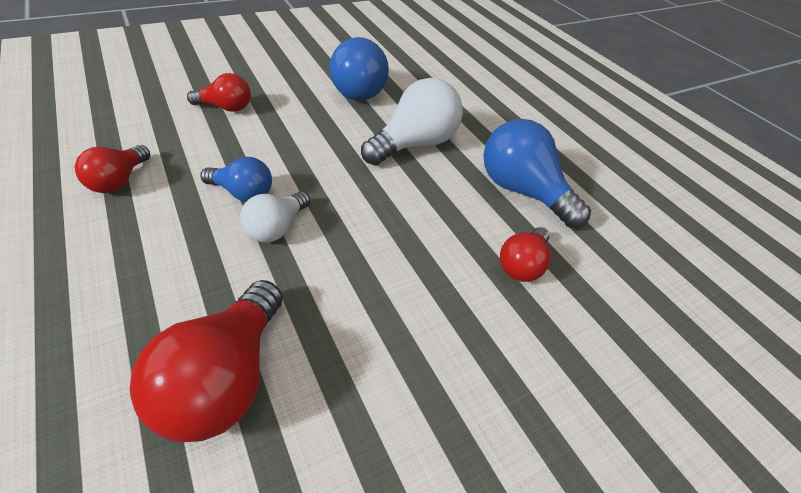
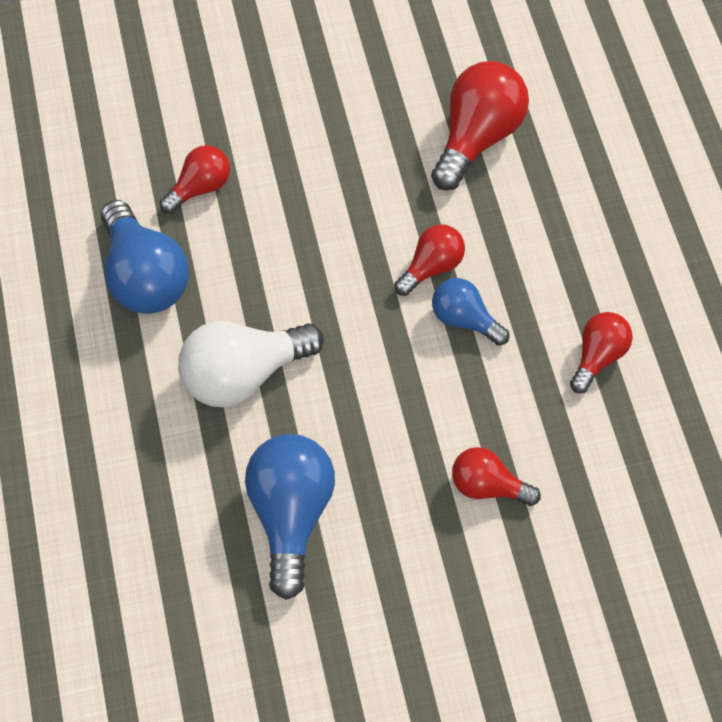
camera: 160 degrees left, 15 degrees up
white light bulb [240,191,310,243] -> red light bulb [394,224,465,296]

